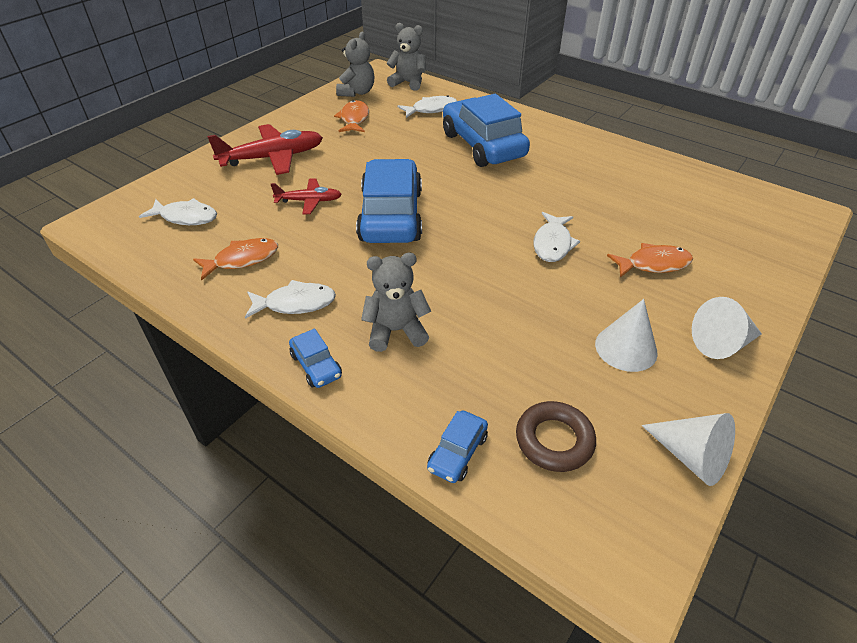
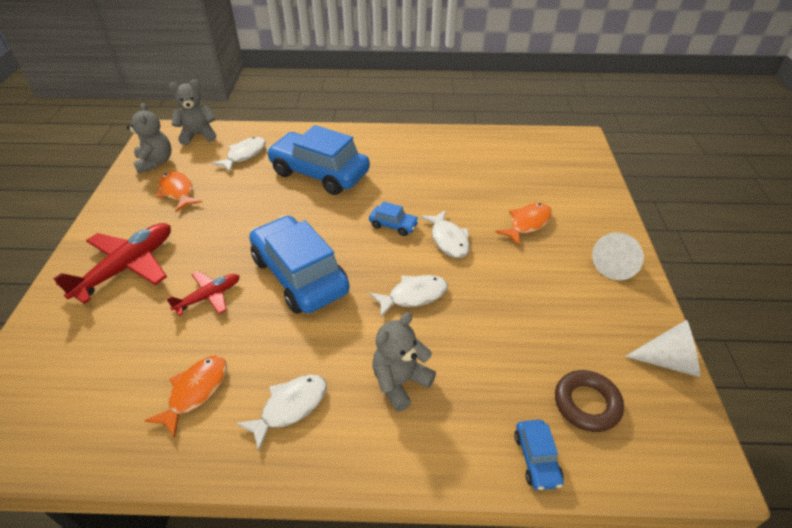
camera: 35 degrees left, 0 degrees up
white fish [139,198,217,225] -> white fish moved to [369,275,448,317]
blue car [289,329,342,388] -> blue car moved to [369,201,419,236]
white cone [595,299,658,372] -> none

